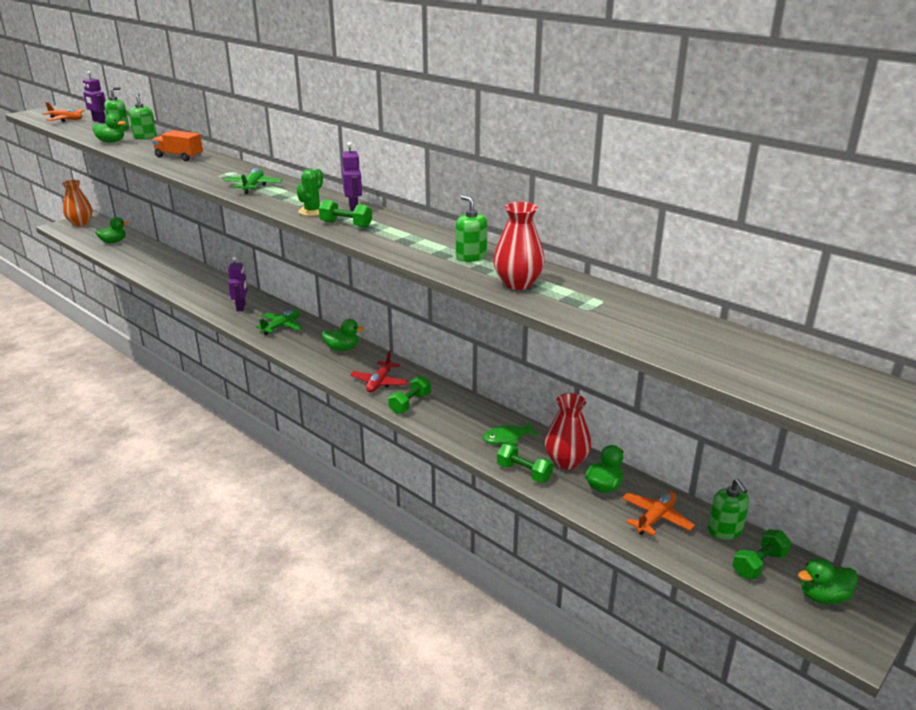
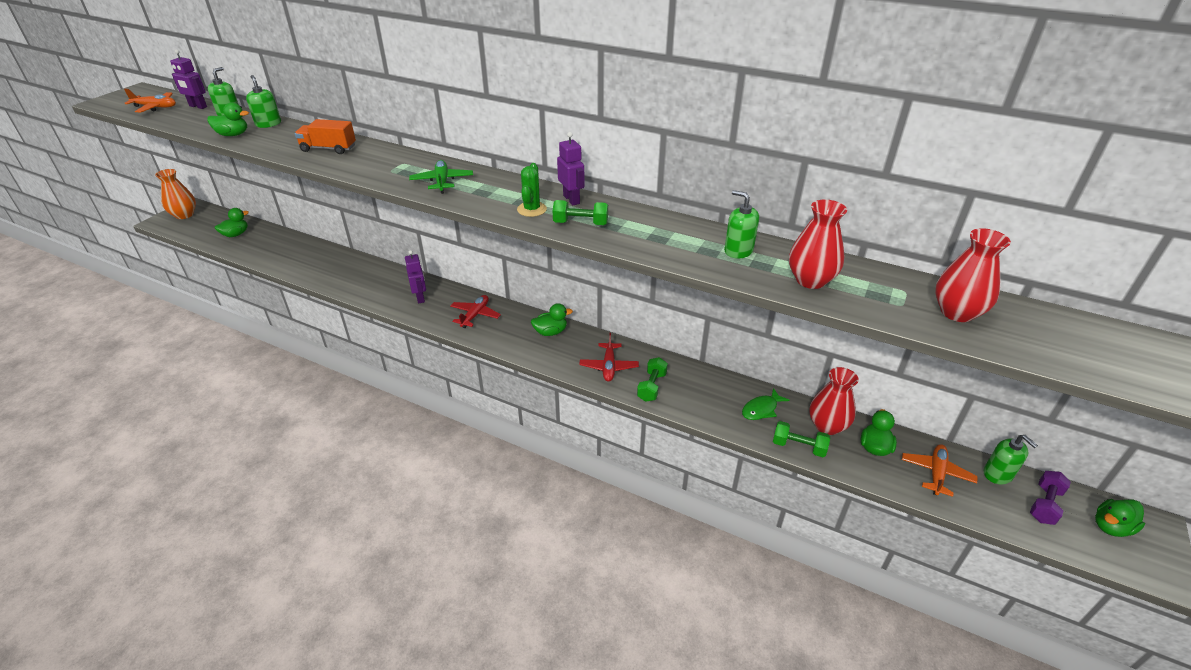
camera: 15 degrees left, 10 degrees up
green plane [256,310,303,335] -> red plane [450,295,501,328]
green dumbbell [733,529,791,580] -> purple dumbbell [1030,471,1071,525]
none -> red vase [935,228,1011,322]

